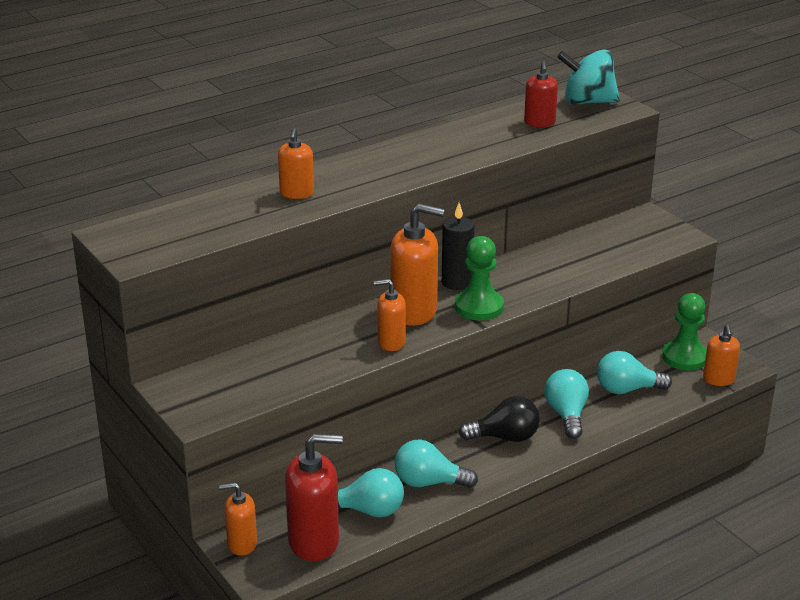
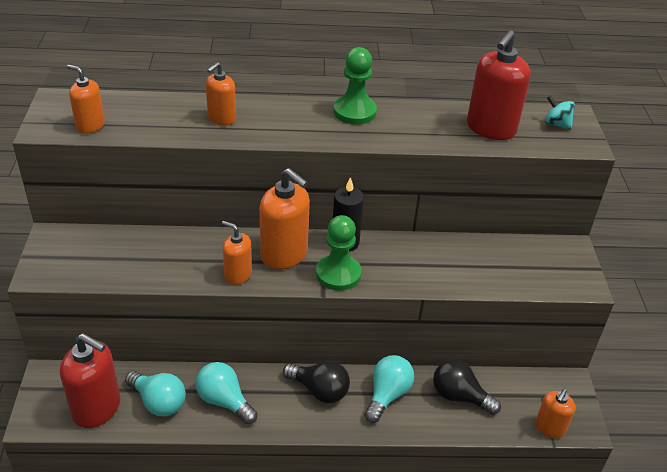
camera: 30 degrees right, 10 degrees up
orange soap dispenser [219,483,257,556] -> orange soap dispenser moved to [67,65,105,134]
red soap dispenser [524,61,558,127] -> red soap dispenser [467,30,531,140], size x1.71
turquoise spinning top [557,49,620,105] -> turquoise spinning top [545,96,575,130], size x0.53
turquoise light bulb [597,351,672,394] -> black light bulb [433,359,501,415]
green pawn [662,293,707,371] -> green pawn moved to [333,47,377,125]

